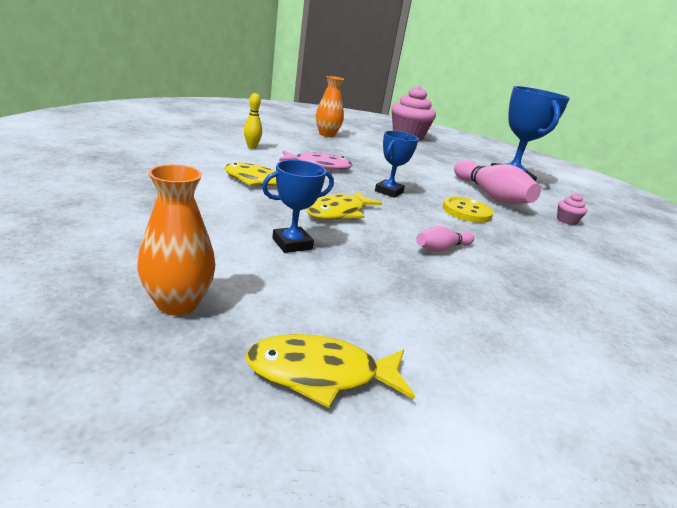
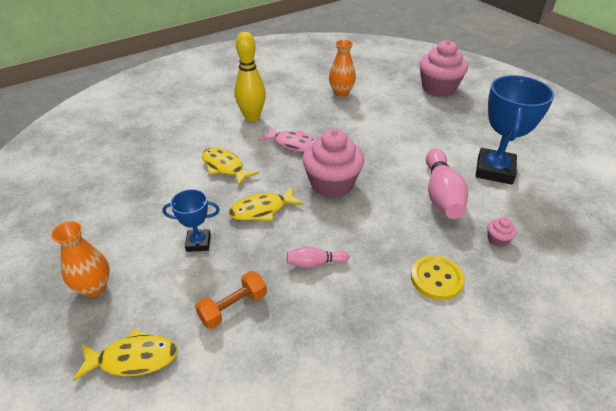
camera: 30 degrees right, 15 degrees up
yellow bowling pin [244,93,262,149] -> yellow bowling pin [234,32,266,122], size x1.97
yellow fish [246,334,415,408] -> yellow fish turned 150 degrees clockwise [73,329,178,381]
blue trophy [375,131,419,198] -> pink cupcake [302,129,364,198]
yellow button [442,197,493,223] -> yellow button moved to [411,255,465,300]
none -> orange dumbbell [195,271,267,329]

